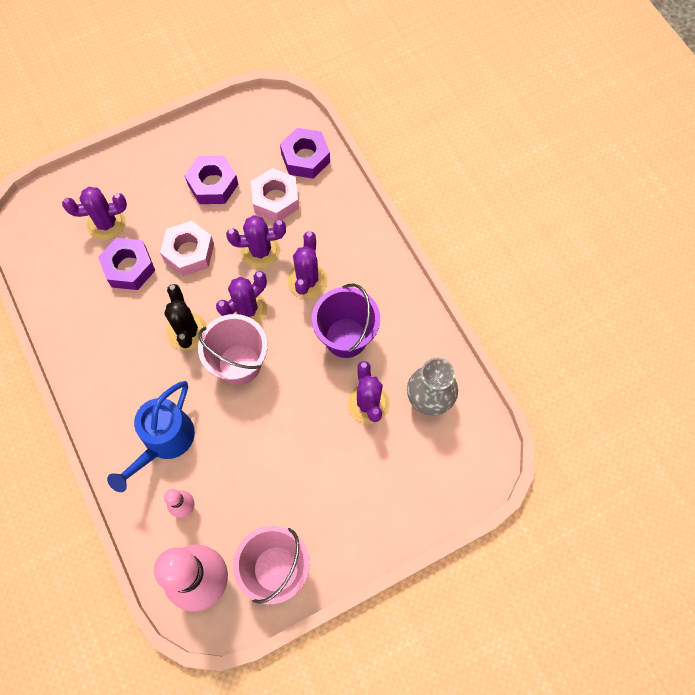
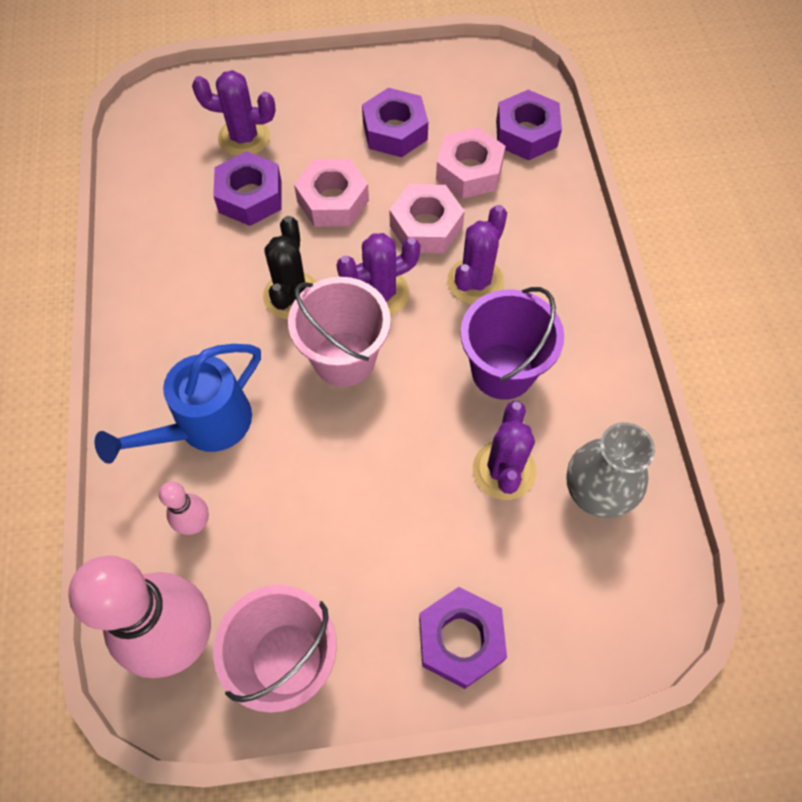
camera: 20 degrees right, 5 degrees down
purple cactus [226,215,286,268] -> pink nut [389,184,465,253]
none -> purple nut [419,587,507,689]

